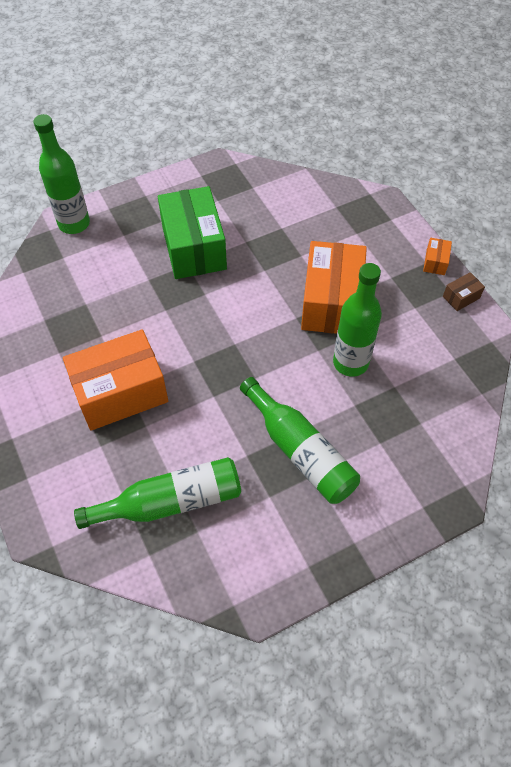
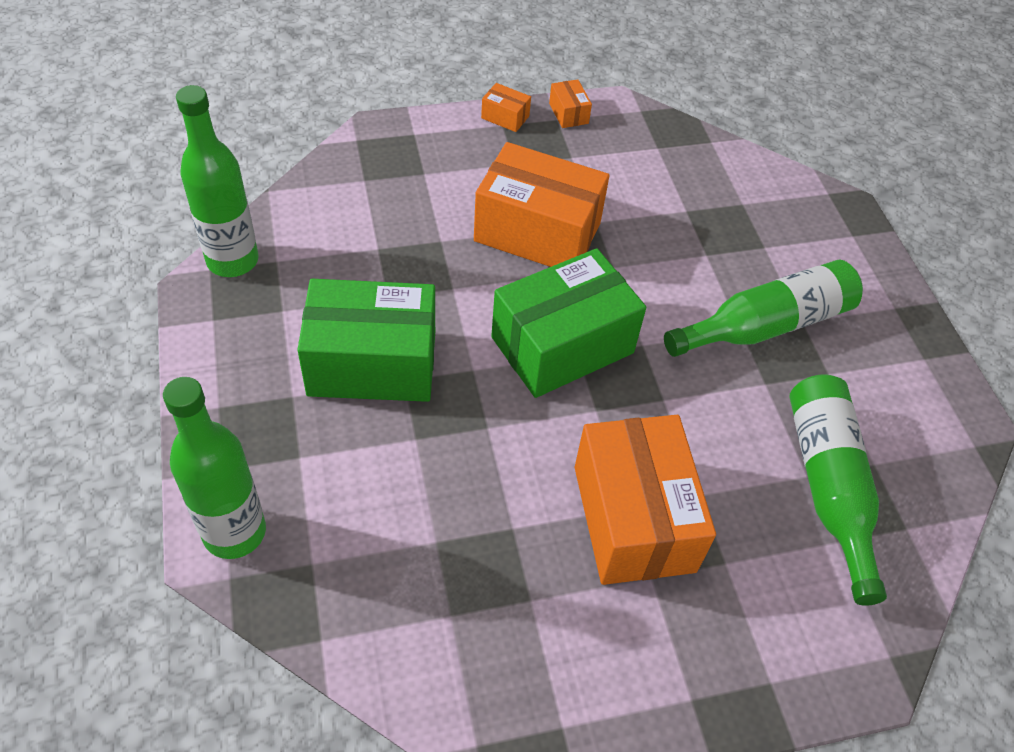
camera: 80 degrees left, 5 degrees down
green bottle [333,263,382,377] -> green bottle moved to [176,85,259,277]
brown box [443,272,485,311] -> orange box [549,79,592,128]
none -> green box [491,248,646,398]

